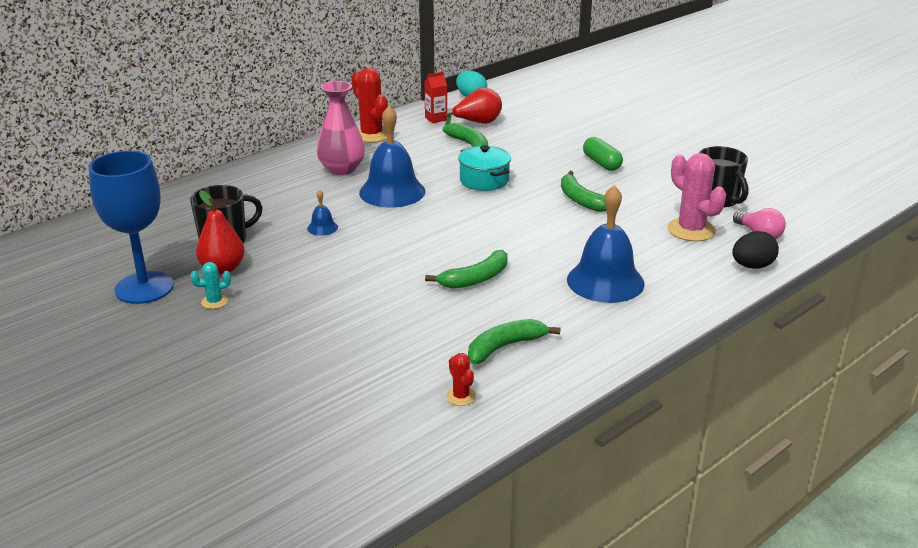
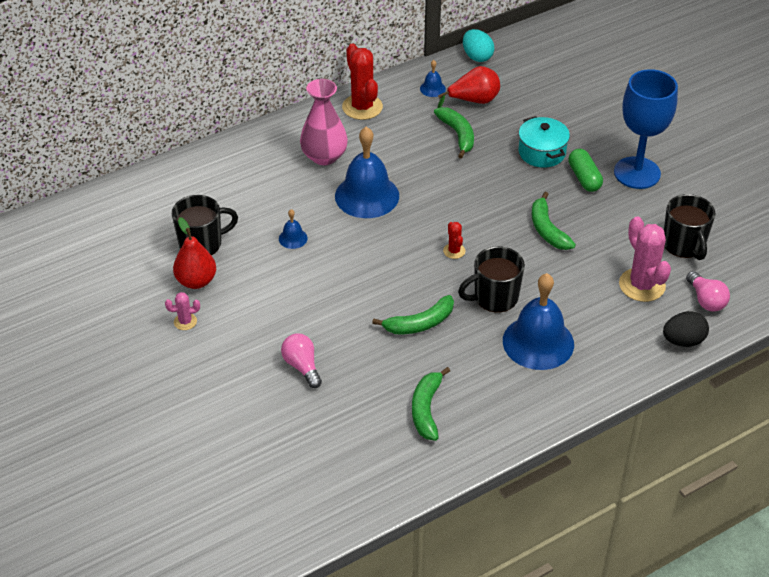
camera: 10 degrees right, 15 degrees up
blue goblet [89,151,174,304] -> blue goblet moved to [614,69,678,189]
turquoise cactus [190,262,231,309] -> pink cactus [165,292,200,330]
red carton [424,72,447,123] -> blue bell [420,60,446,97]
red cactus [446,353,476,406] -> red cactus moved to [443,222,465,259]
turquoise pot [458,145,511,191] -> turquoise pot moved to [518,116,570,168]
green banana [468,319,561,364] -> green banana turned 60 degrees counterclockwise [412,367,450,441]
none -> pink light bulb [281,333,322,388]
none -> black mug [458,246,525,312]

